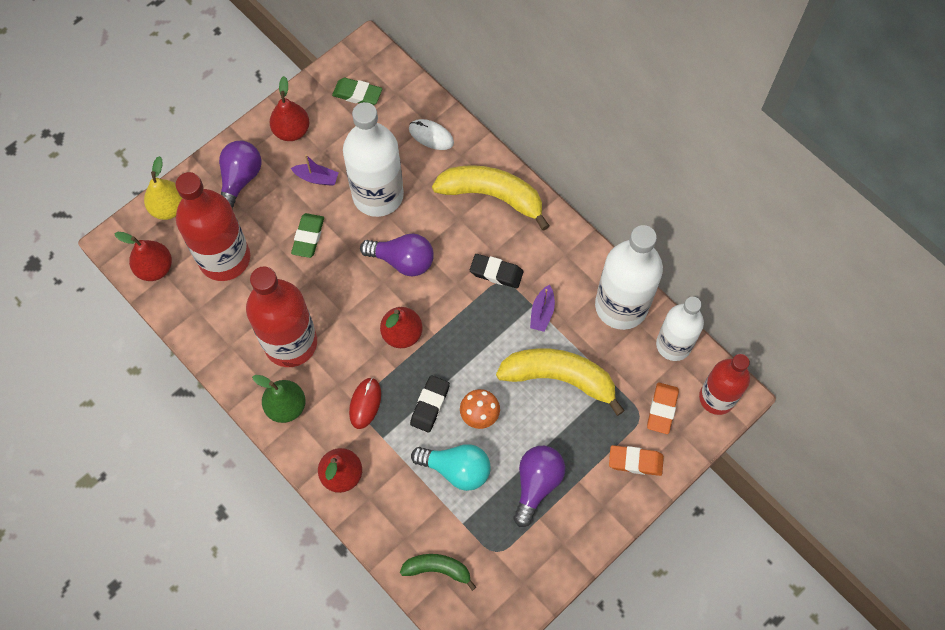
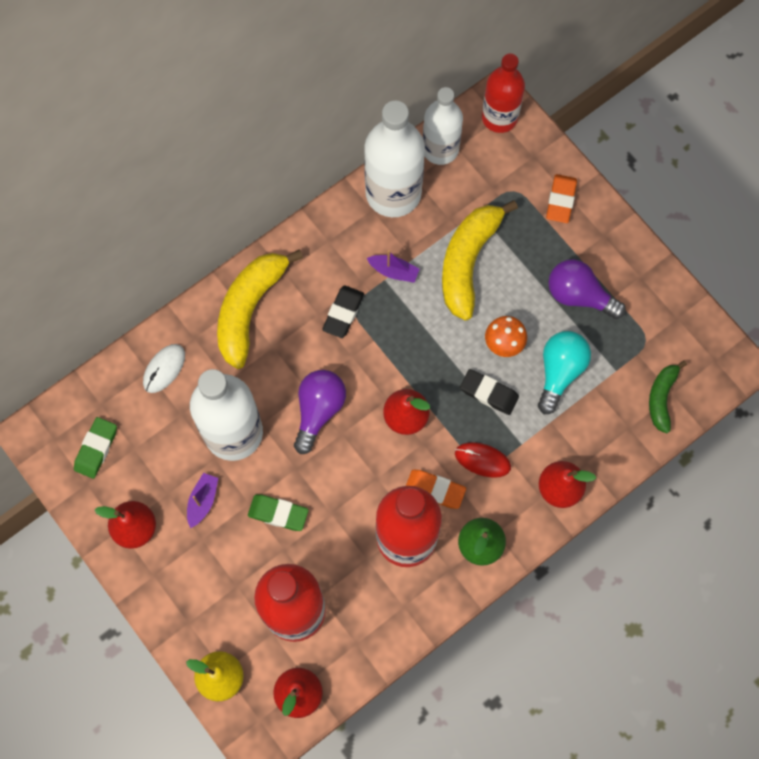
camera: 85 degrees left, 5 degrees up
purple light bulb [219,141,261,208] -> none
orange eraser [647,383,679,434] -> orange eraser moved to [406,470,466,509]

